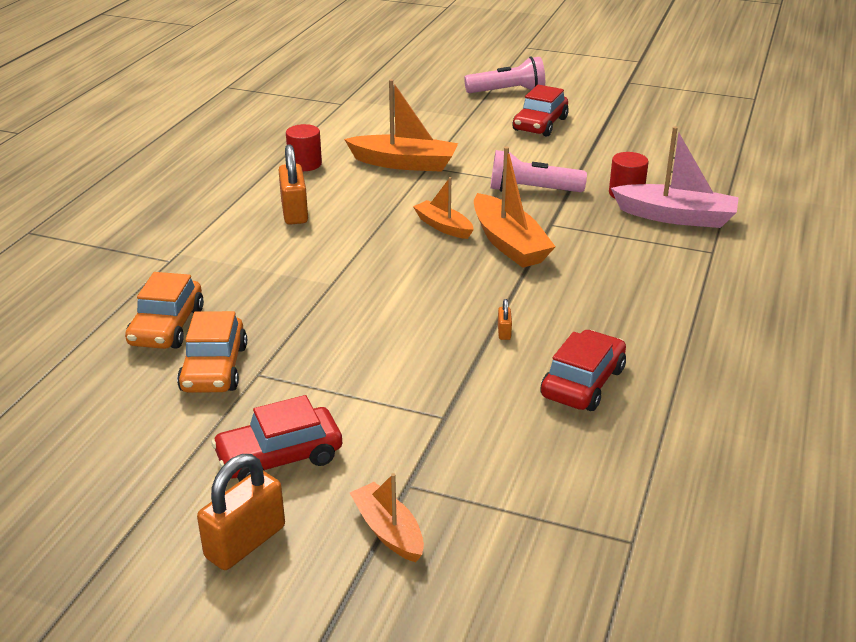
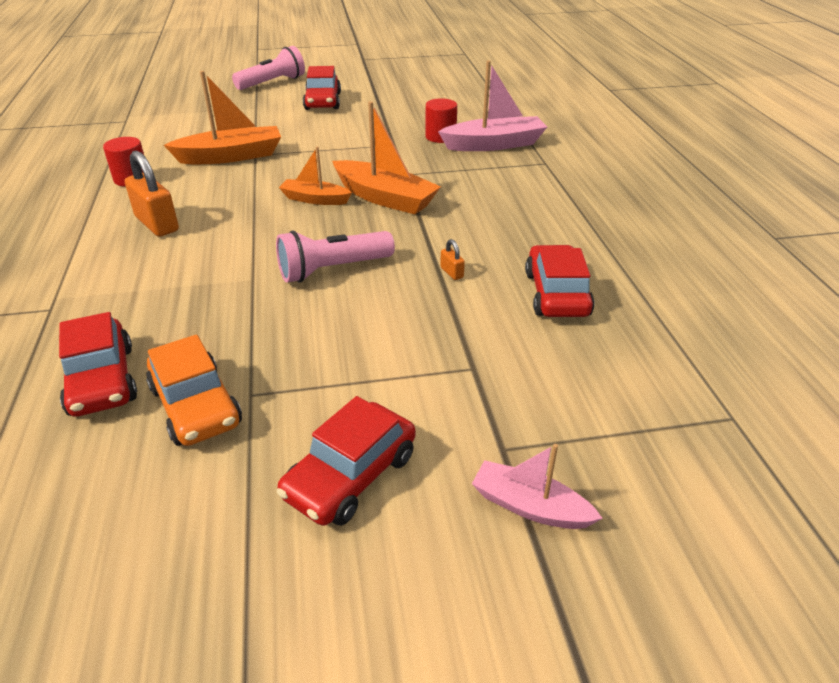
camera: 30 degrees left, 5 degrees up
orange car [125,272,204,349] -> red car [59,312,137,417]
orange padlock [197,454,285,570] -> none
orange boat [350,473,424,562] -> pink boat [472,444,603,529]
pink flashlight [490,150,587,192] -> pink flashlight moved to [276,230,395,283]

